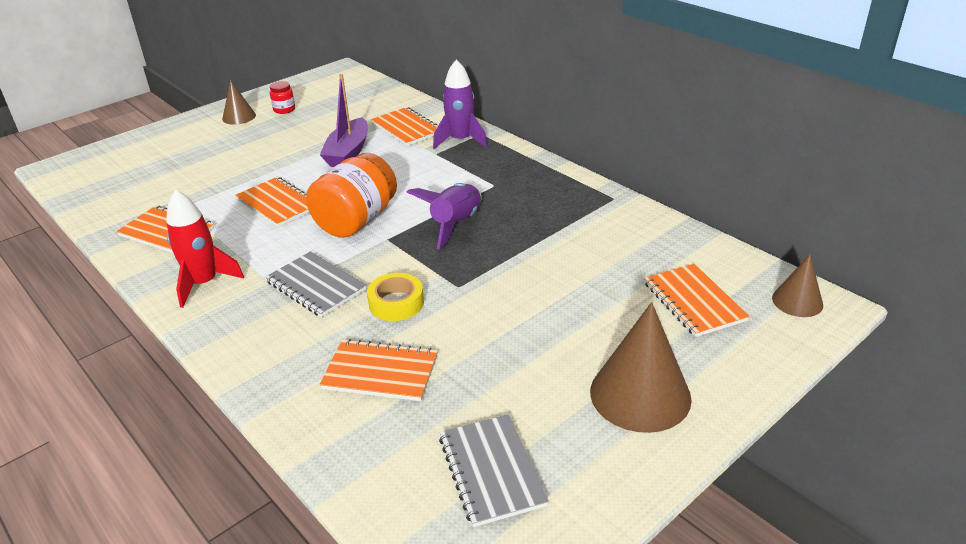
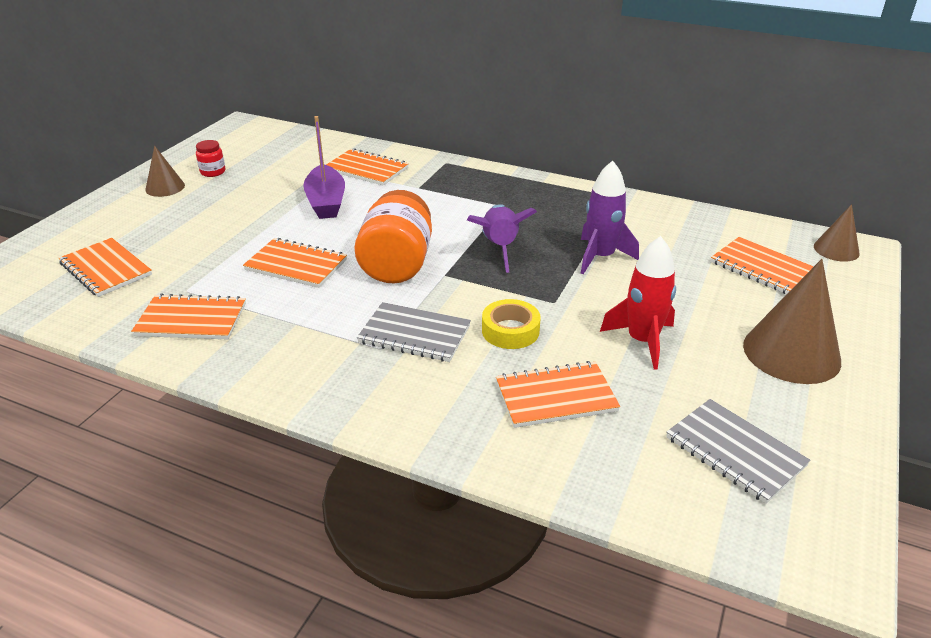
camera: 25 degrees left, 0 degrees up
red rocket [166,189,244,308] -> red rocket moved to [600,236,676,370]
purple rocket [433,59,487,149] -> purple rocket moved to [581,161,639,274]
none -> orange notebook [59,238,152,297]

